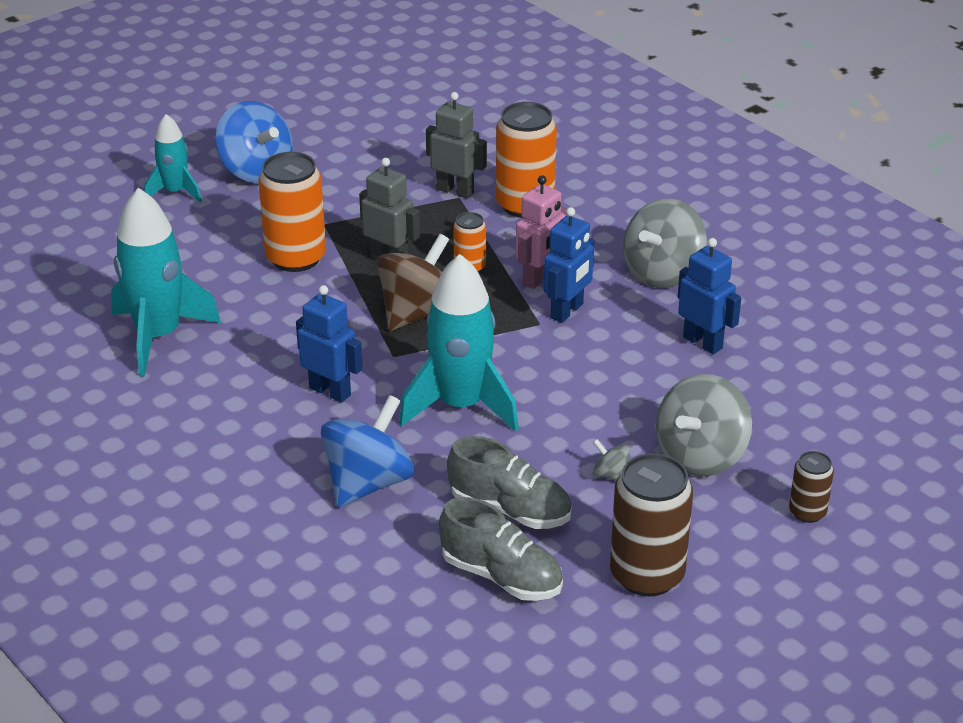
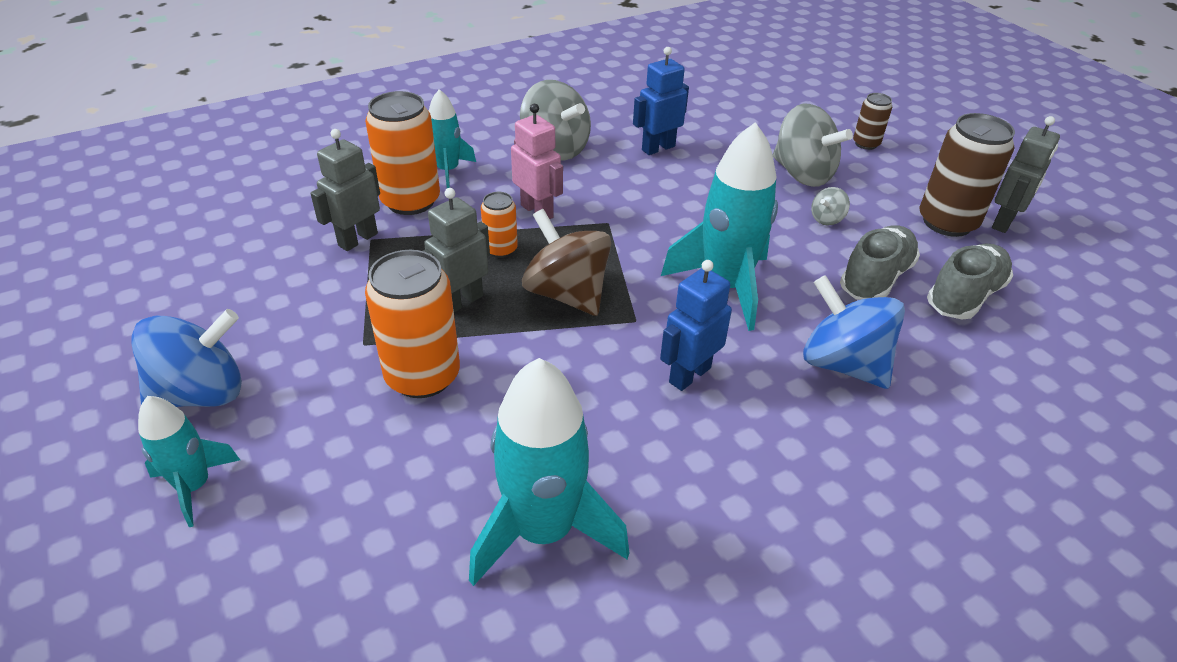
camera: 80 degrees left, 5 degrees up
blue robot [544,207,595,323] -> none
none -> turquoise rocket [429,89,476,188]
none -> grey robot [992,116,1060,233]

